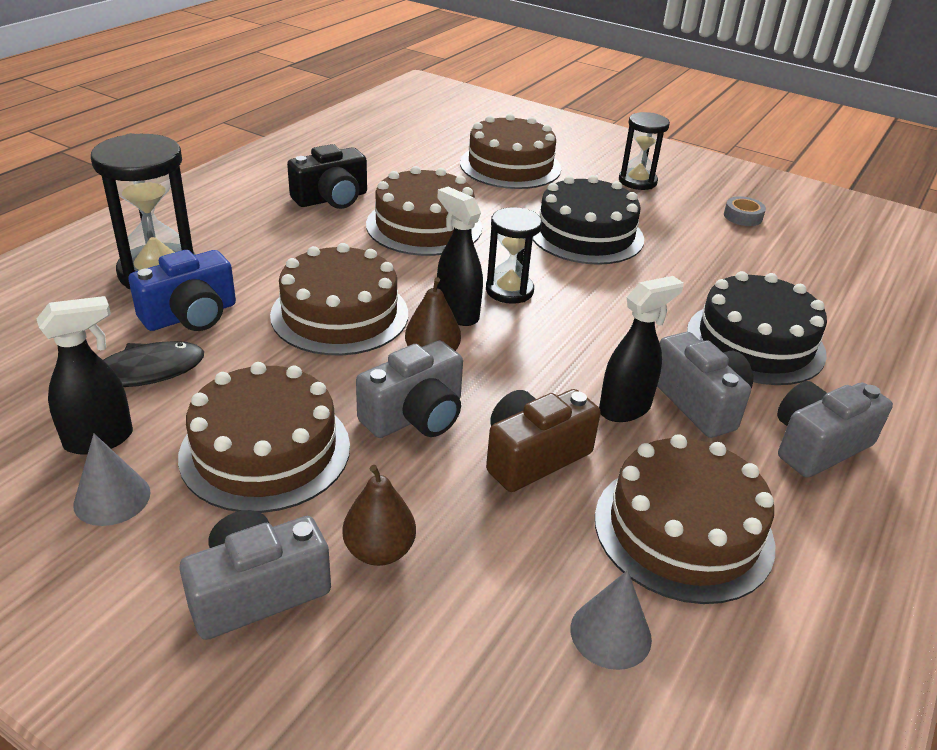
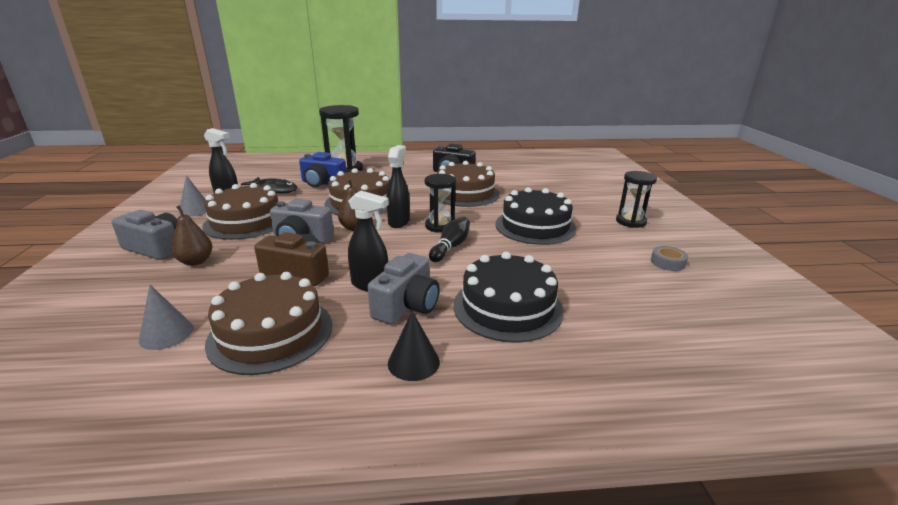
camera: 55 degrees right, 10 degrees down
brown cake [460,114,561,189] -> none
grey camera [777,381,893,478] -> black cone [388,311,440,381]
none -> black bowling pin [429,217,470,262]

